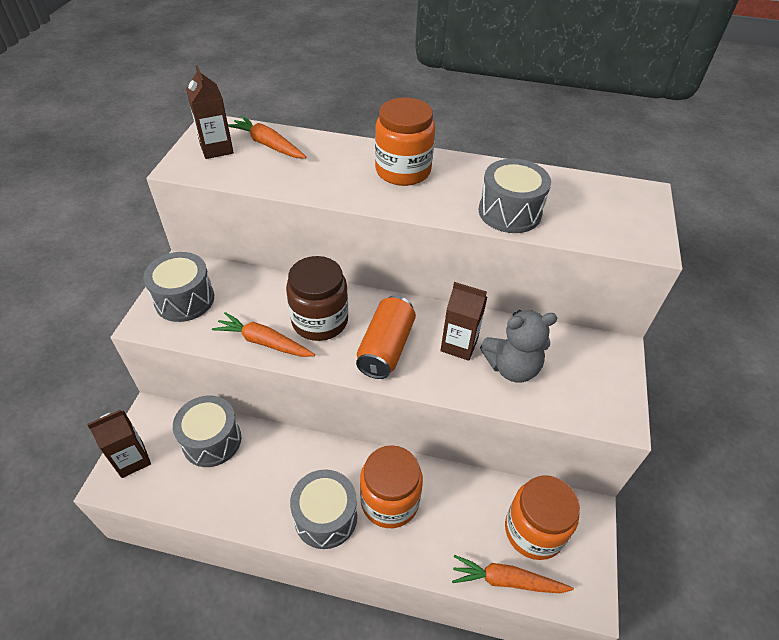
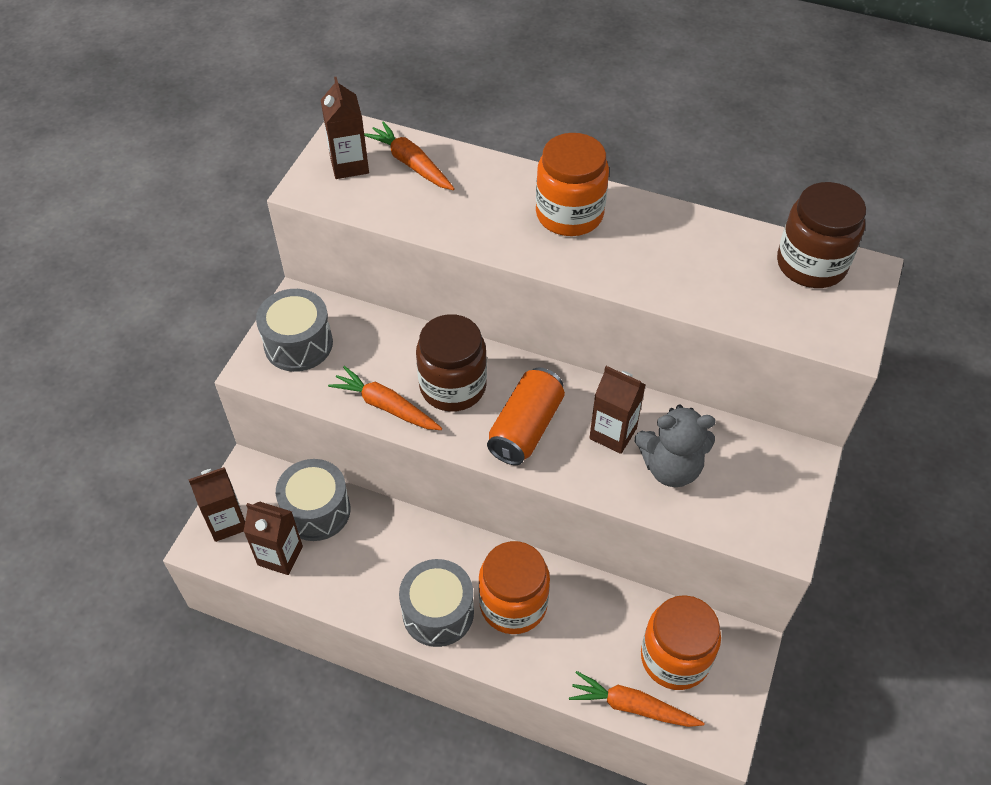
camera: 10 degrees right, 5 degrees up
grey drum [479,159,551,233] -> none
none -> brown carton [243,502,303,575]
none -> brown jar [777,182,866,288]

